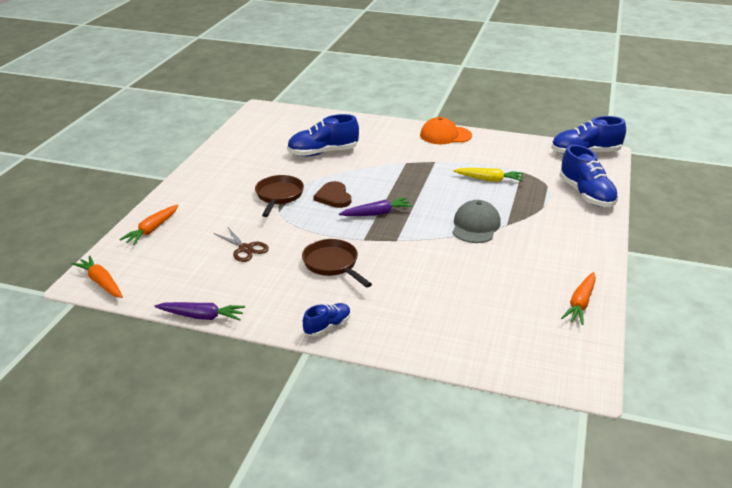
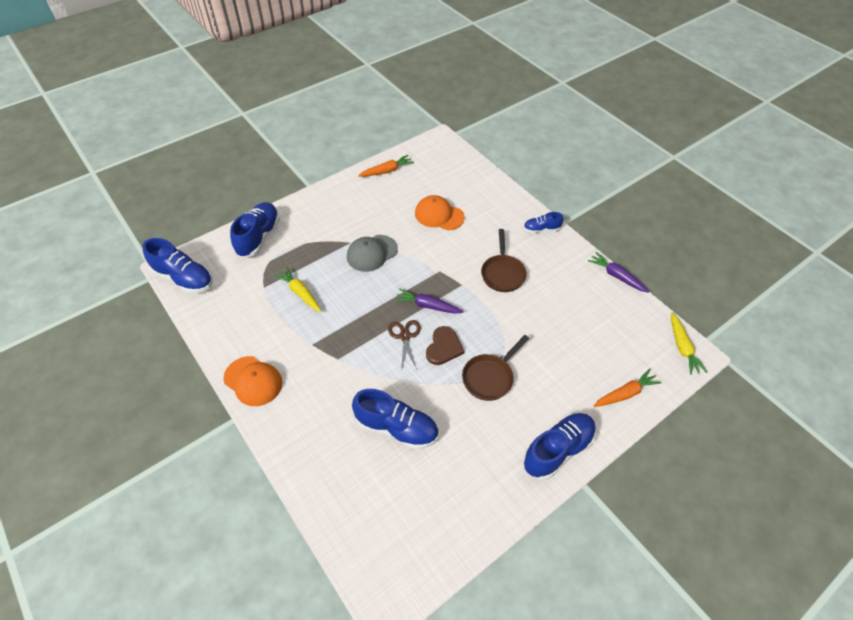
camera: 145 degrees left, 20 degrees up
orange carrot [72,256,123,298] -> yellow carrot [671,313,707,375]
brown scissors [214,227,269,262] -> brown scissors moved to [388,320,421,370]
none -> orange cap [415,195,465,231]
none -> blue shoe [523,413,596,480]

